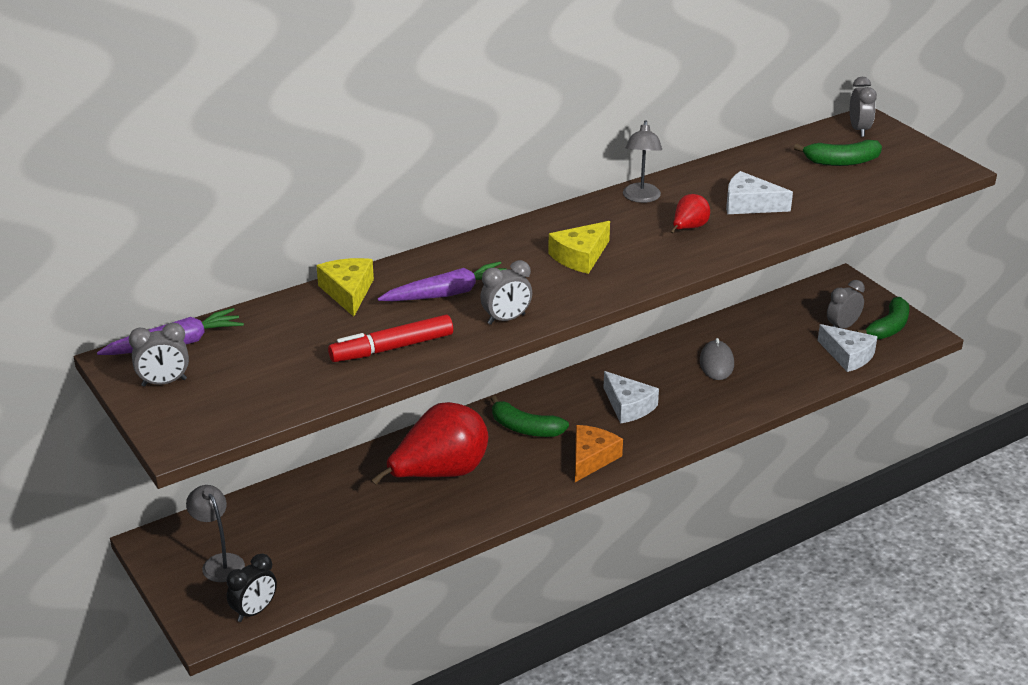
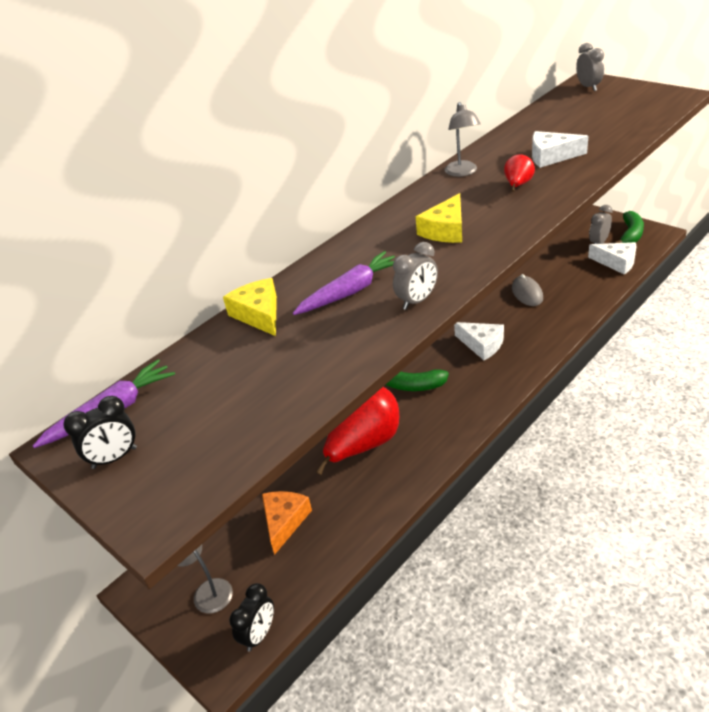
camera: 10 degrees left, 5 degrees up
grey clock [129,323,189,387] -> black clock [63,396,137,469]
red marker [328,315,453,362] -> none
orange cheese [575,425,623,482] -> orange cheese moved to [262,491,312,555]
green banana [794,140,882,166] -> none

